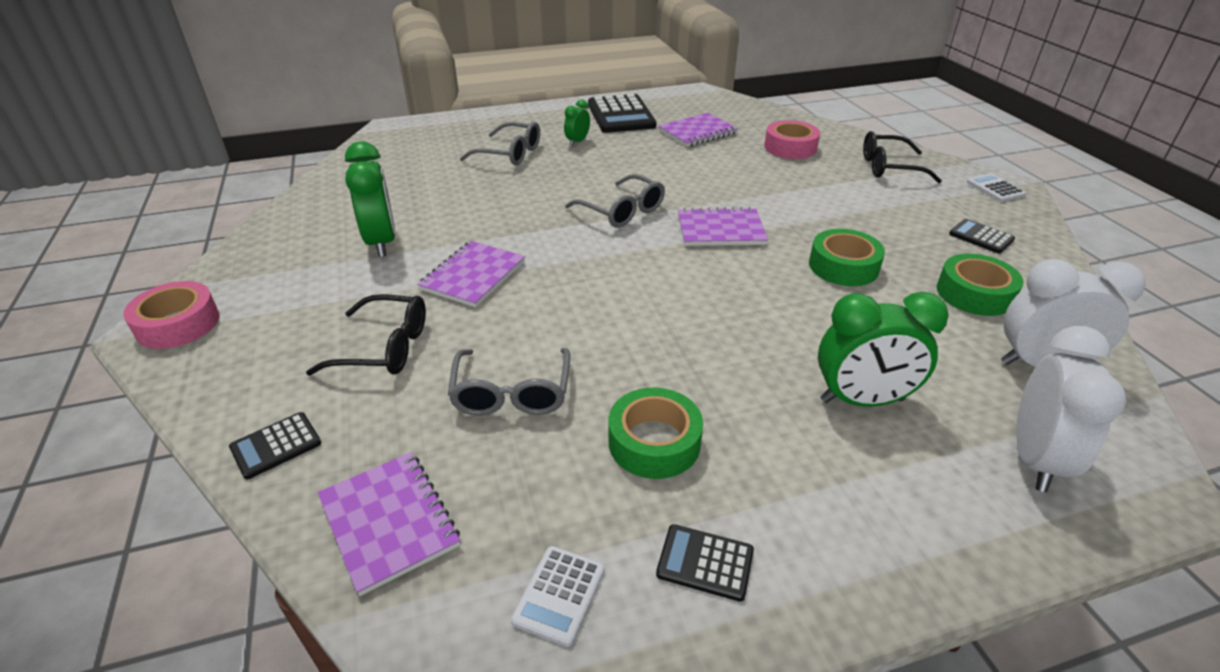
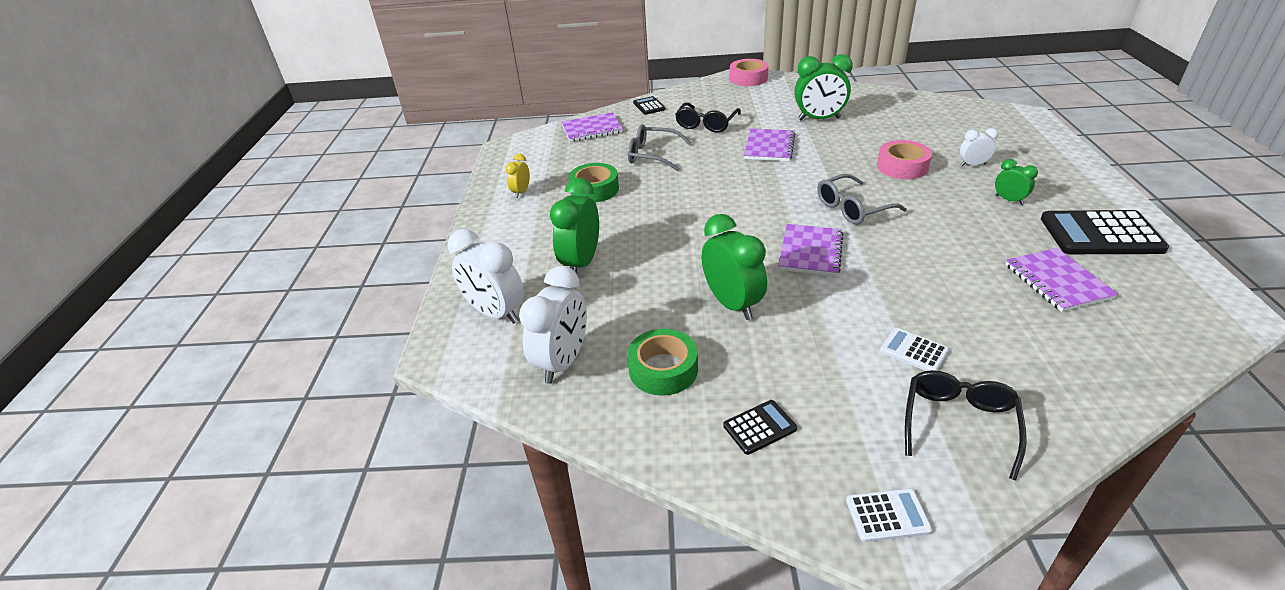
camera: 110 degrees right, 0 degrees up
purple notebook [417,241,525,307] -> purple notebook turned 60 degrees clockwise [744,128,795,161]
grey glasses [460,122,540,165] -> white clock [960,128,998,166]
white calculator [511,546,605,647] -> white calculator moved to [880,328,949,371]
black calculator [656,524,754,602] -> yellow clock [505,154,530,198]
pink tape [764,120,820,159] -> pink tape moved to [877,140,932,179]
green tape [809,229,885,286] -> green clock [702,214,767,320]

